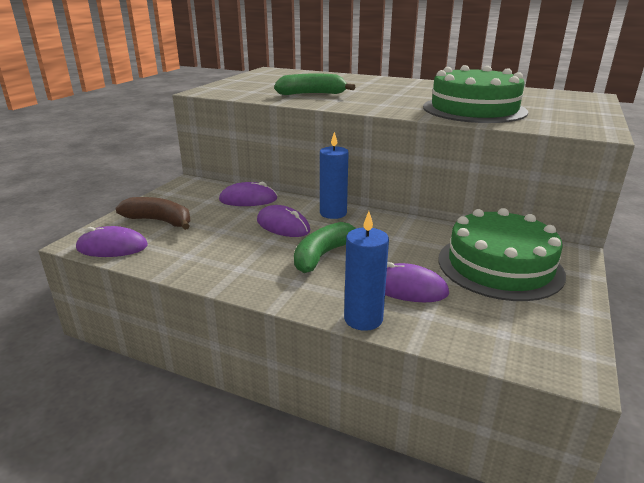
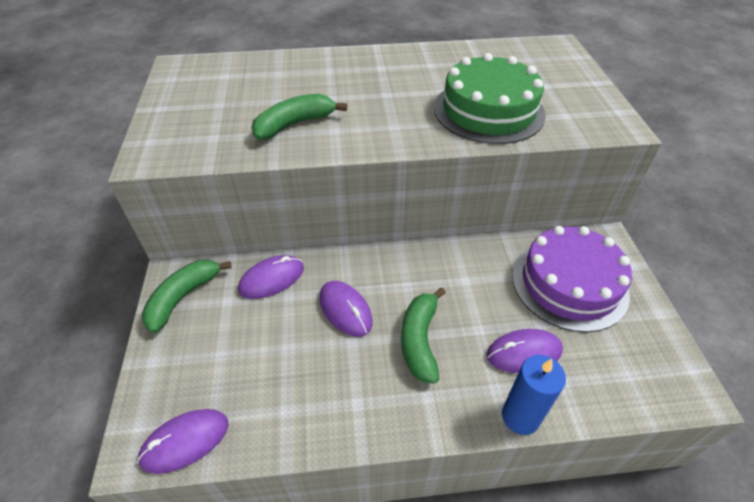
camera: 30 degrees left, 20 degrees up
brown banana [116,197,191,230] -> none
purple mouse [257,205,310,237] -> purple mouse turned 45 degrees clockwise [319,281,373,337]
blue candle [320,132,349,219] -> none
green cake [438,208,566,301] -> purple cake [512,226,632,332]
none -> green banana [142,260,232,333]

